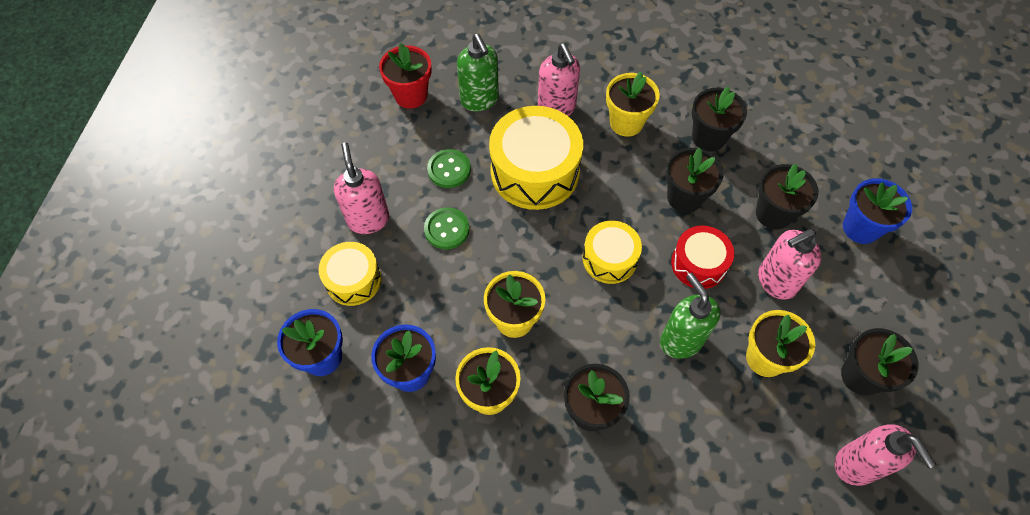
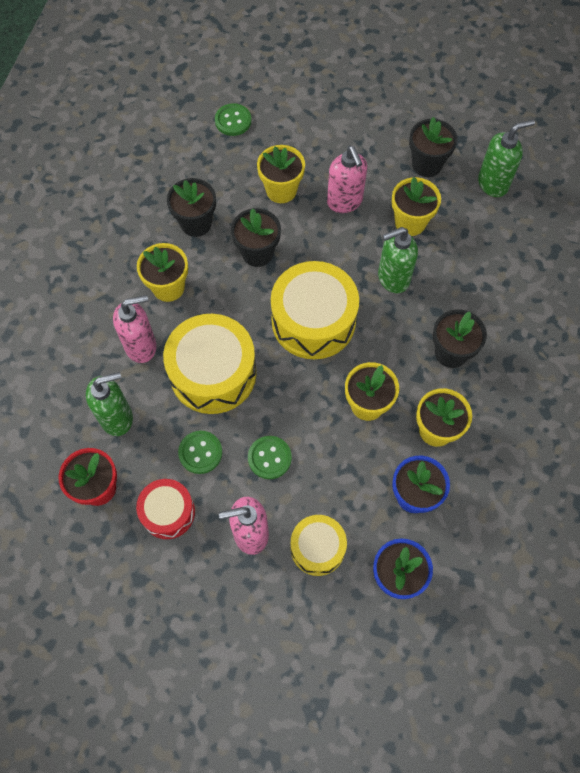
camera: 85 degrees left, 5 degrees up
yellow drum [582,221,642,284] -> yellow drum [271,261,359,359], size x1.72
red drum [671,226,734,289] -> red drum moved to [136,479,195,539]
black flower pot [756,164,819,230] -> yellow flower pot [257,145,305,203]
pink soap dispenser [835,424,936,486] -> green soap dispenser [478,119,535,197]
blue flower pot [843,178,912,244] -> none
none -> green button [215,103,252,136]

